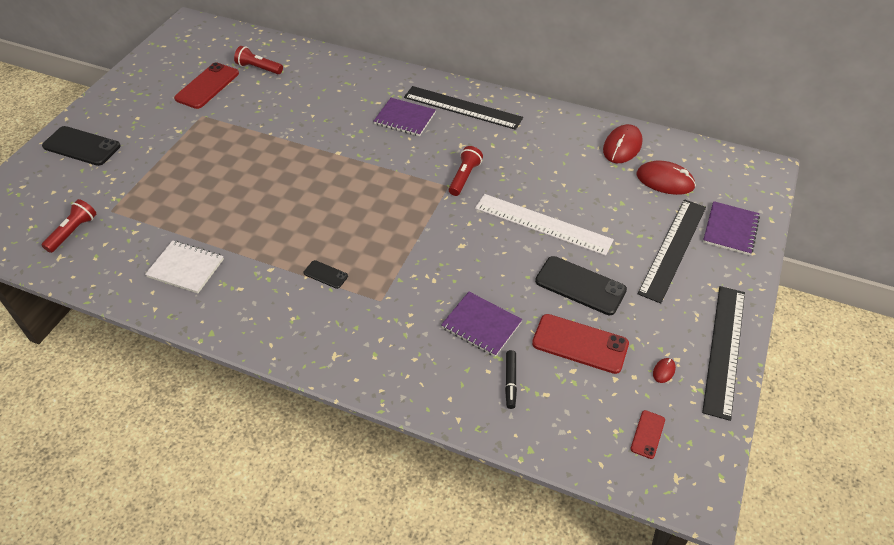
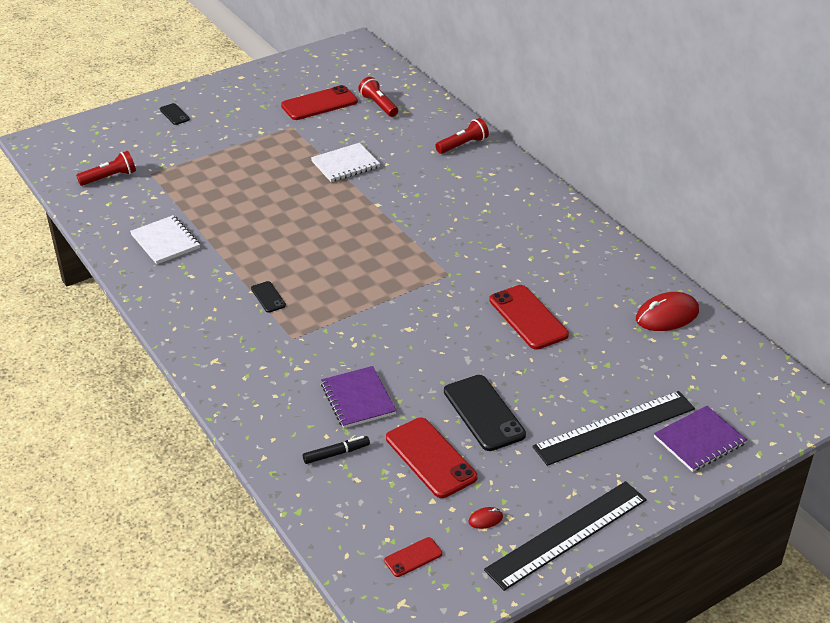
camera: 35 degrees right, 10 degrees down
black phone [42,126,121,166] -> black phone [160,103,190,125], size x0.50
purple notebook [374,98,436,136] -> none
black ruler [404,86,523,130] -> none
red flashlight [449,146,483,196] -> red flashlight moved to [435,118,489,154]
white ruler [475,194,614,256] -> none
black marker [505,350,517,409] -> black marker turned 150 degrees counterclockwise [303,436,370,464]
red mouse [637,160,696,195] -> none
none -> white notebook [311,143,380,182]
none -> red phone [489,285,569,350]

